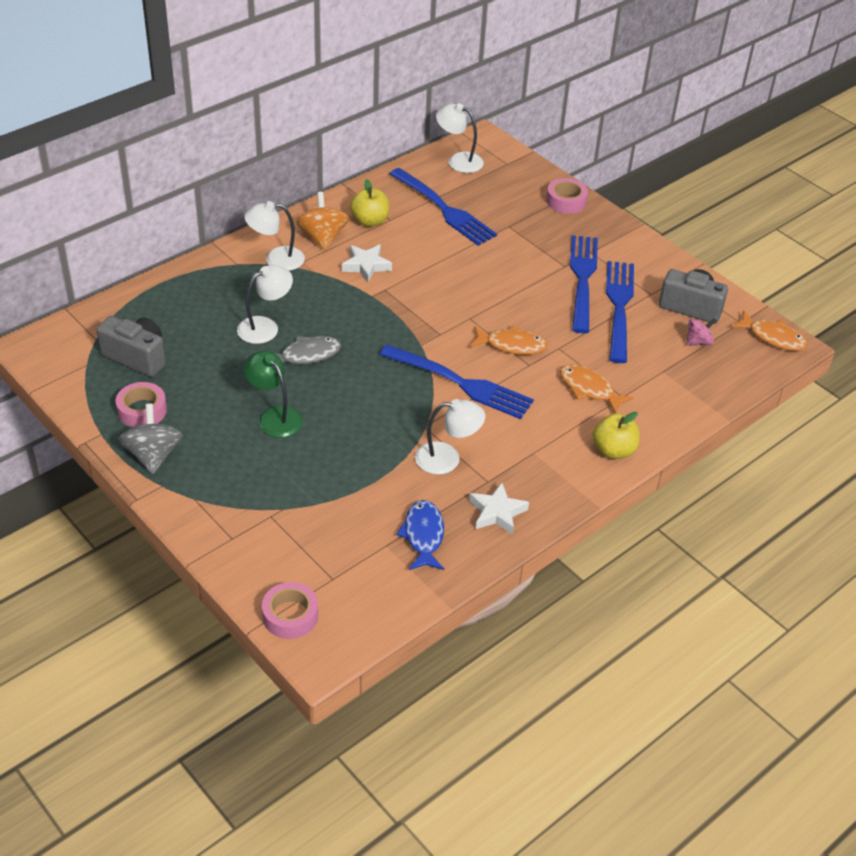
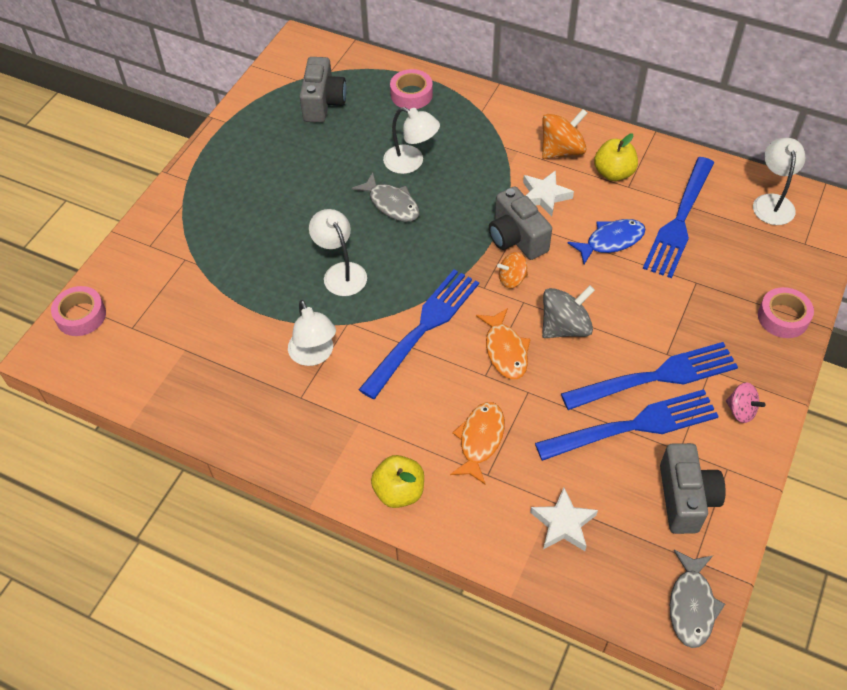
camera: 70 degrees right, 10 degrees up
pink tape [115,382,167,427] -> pink tape moved to [390,69,433,109]
grey spinning top [119,404,183,474] -> grey spinning top moved to [542,285,595,338]
white lamp [244,201,305,271] -> white lamp moved to [309,209,367,296]
green lamp [244,351,303,438] -> none
blue fork [379,344,534,419] -> blue fork turned 150 degrees counterclockwise [359,269,479,399]
blue fish [396,500,444,570] -> blue fish moved to [568,219,645,264]
white star [469,482,529,535] -> white star moved to [530,488,598,551]
pink spinning top [686,318,716,346] -> pink spinning top moved to [726,382,765,423]
orange fish [731,310,807,351] -> grey fish [670,550,725,648]
none -> grey camera [489,186,552,260]
none -> orange spinning top [497,252,528,288]

